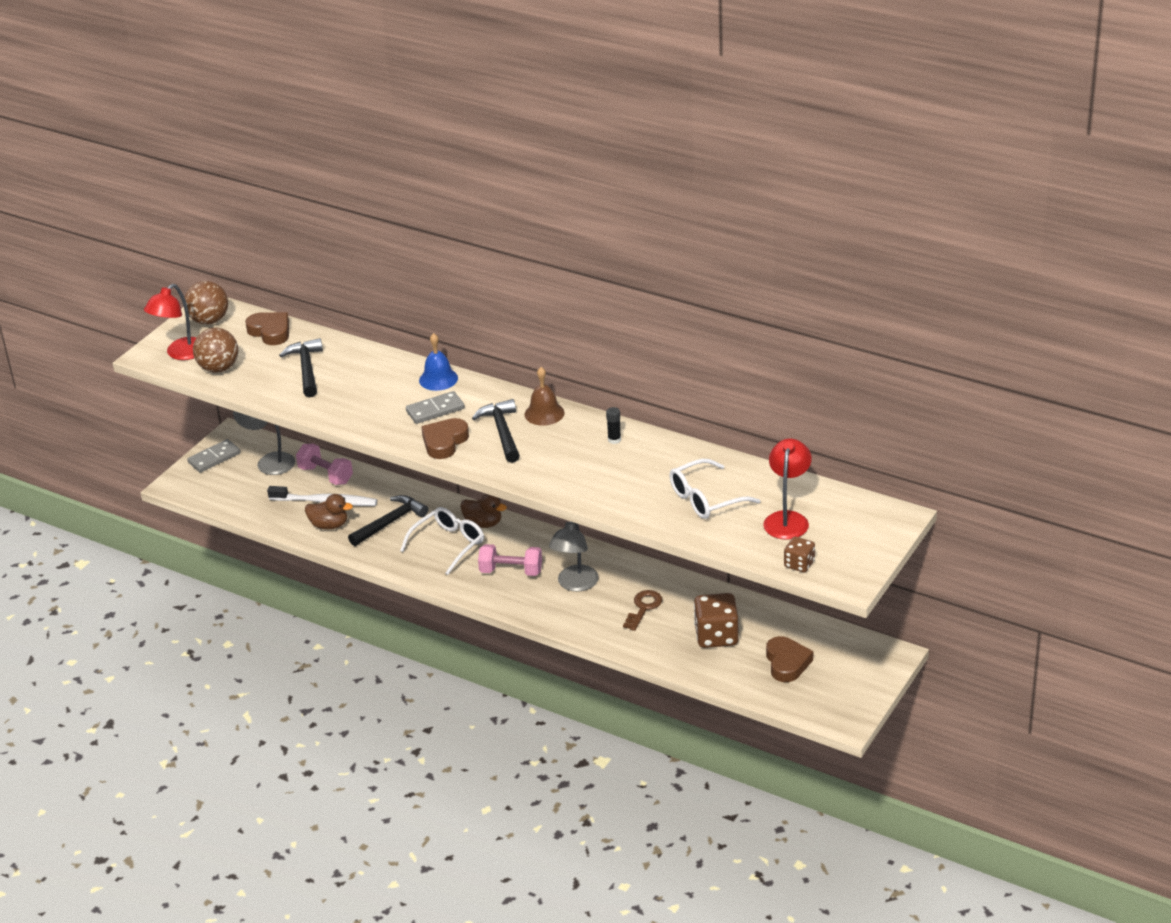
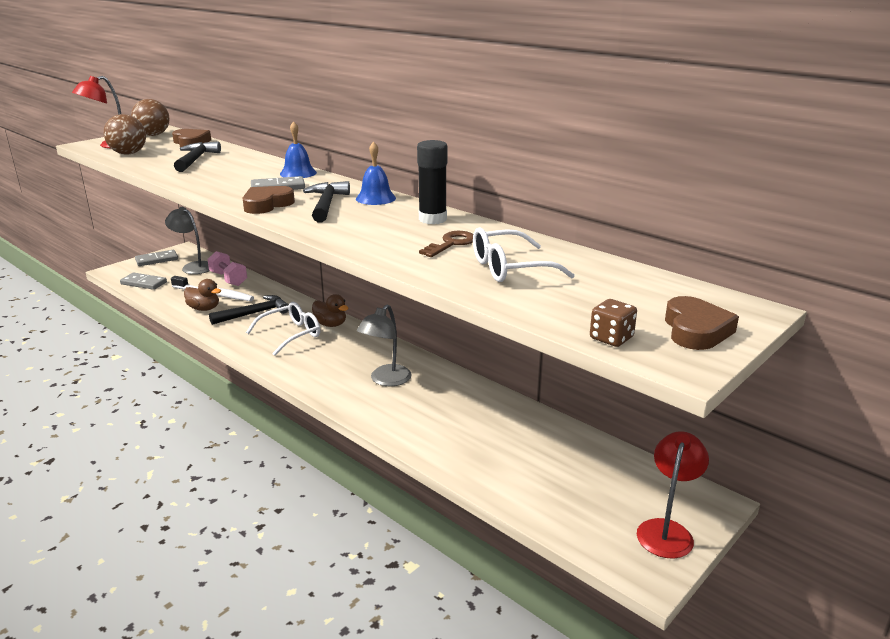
camera: 10 degrees right, 10 degrees down
pink dumbbell [478,544,542,576] -> none
brown bell [525,367,564,426] -> blue bell [356,141,396,205]
black glue stick [606,407,621,444] -> black glue stick [417,140,448,224], size x1.99
brown key [623,590,662,631] -> brown key moved to [419,231,473,257]
brown dice [694,593,739,648] -> none
red lamp [764,439,812,540] -> red lamp moved to [637,431,709,559]
brown heart [766,636,813,682] -> brown heart moved to [665,296,739,350]
none -> grey domino [120,273,167,290]

